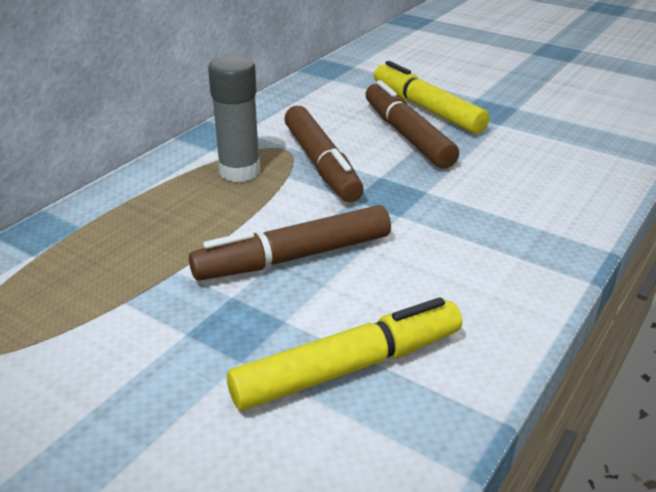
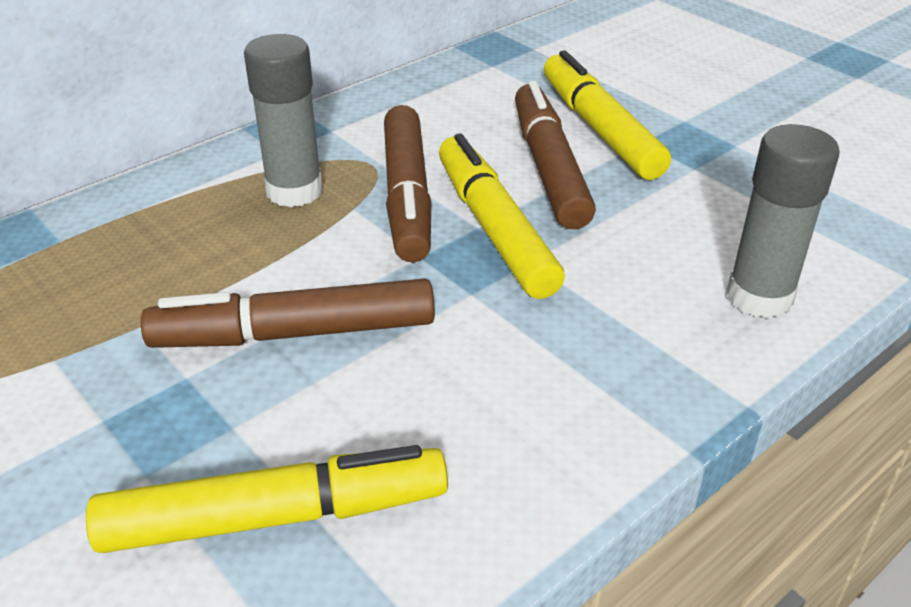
camera: 15 degrees right, 5 degrees up
none -> yellow marker [439,133,565,299]
none -> grey glue stick [727,124,840,319]

